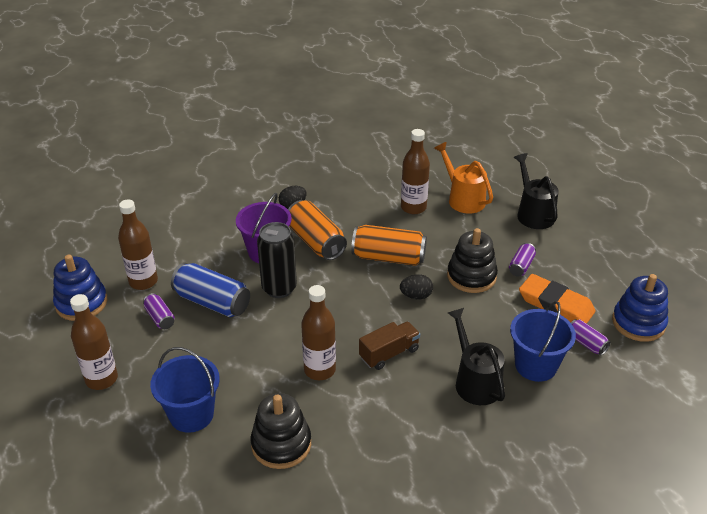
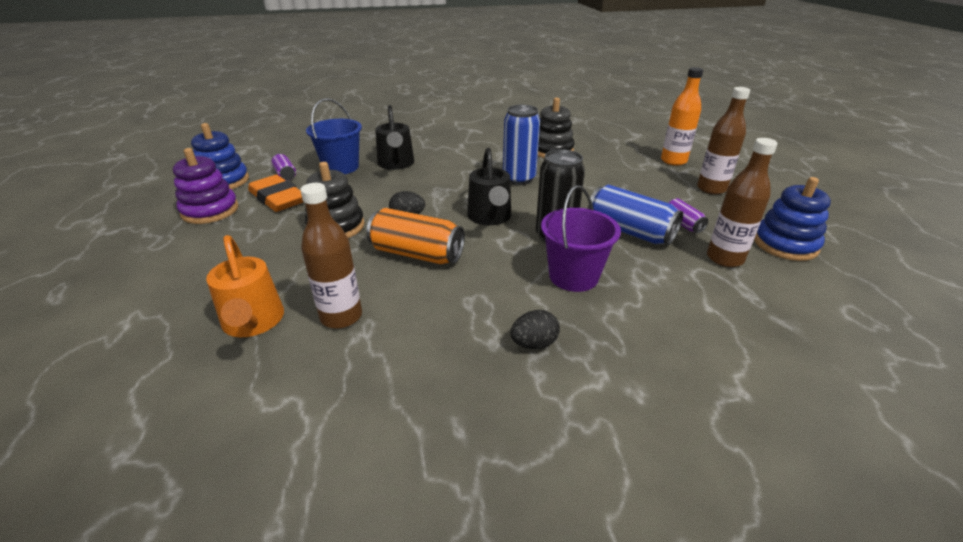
camera: 170 degrees left, 5 degrees down
blue bucket [150,347,220,433] -> none
orange can [288,200,347,260] -> none
brown bottle [301,285,336,380] -> blue can [503,105,540,185]
brown truck [359,321,420,370] -> none
purple can [509,243,536,277] -> none
black watering can [514,153,559,229] -> black watering can moved to [467,148,511,225]
none -> purple stacking toy [173,148,239,224]
none -> orange bottle [661,67,704,166]

